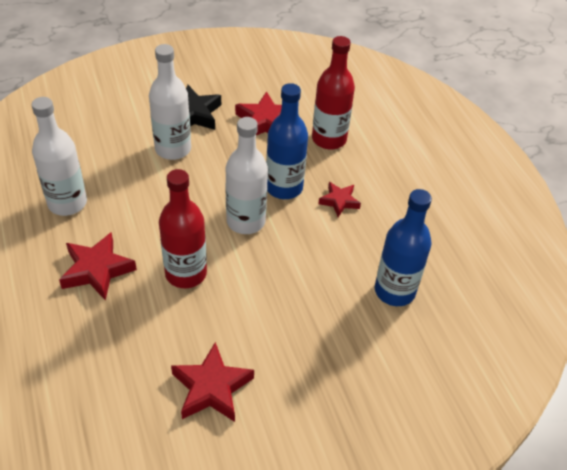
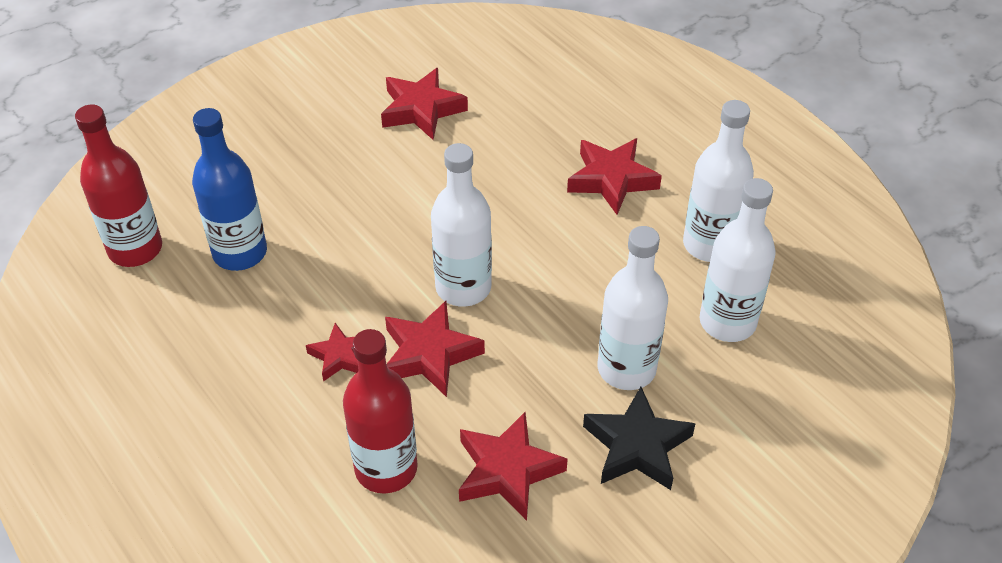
camera: 165 degrees right, 0 degrees up
red bottle [159,169,207,288] -> red bottle moved to [75,104,162,267]
blue bottle [266,83,308,199] -> red star [385,301,485,397]
none -> white bottle [700,178,776,342]

